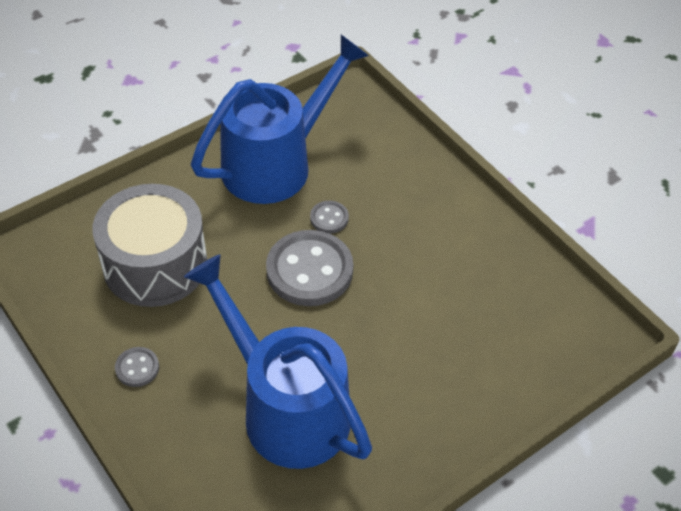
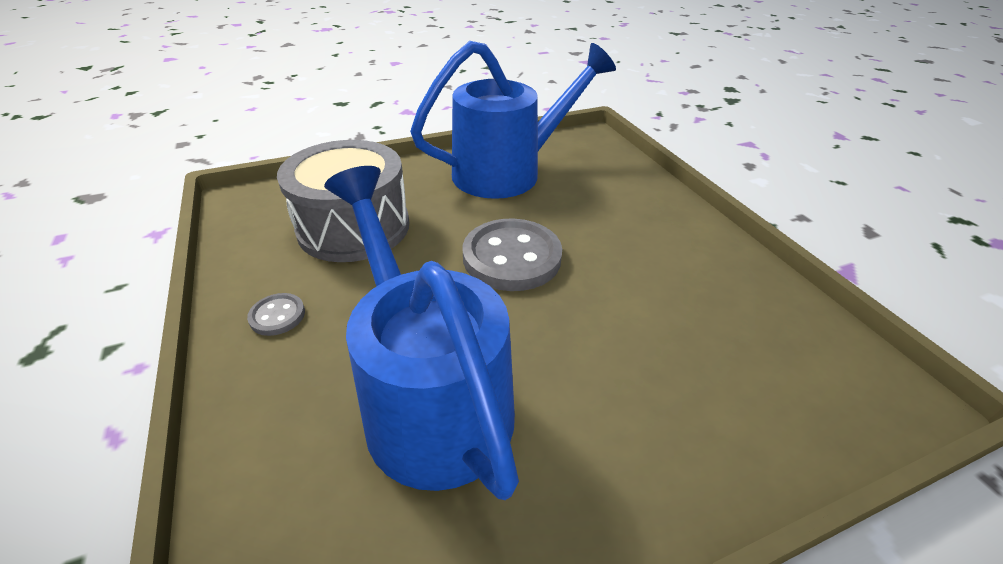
camera: 15 degrees right, 10 degrees down
grey button [310,201,349,233] -> none

